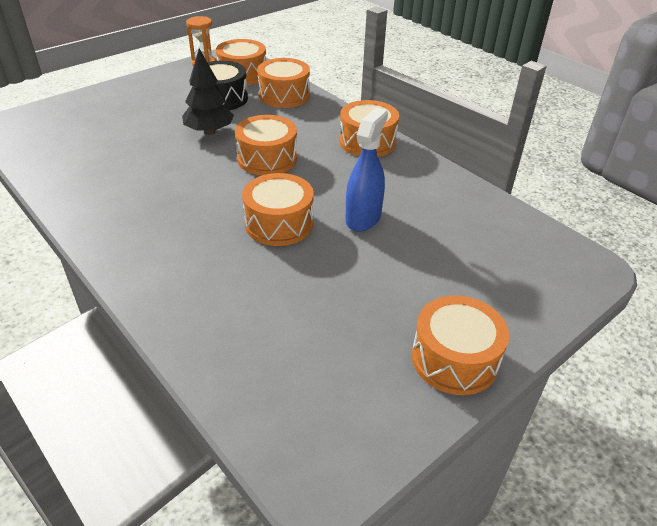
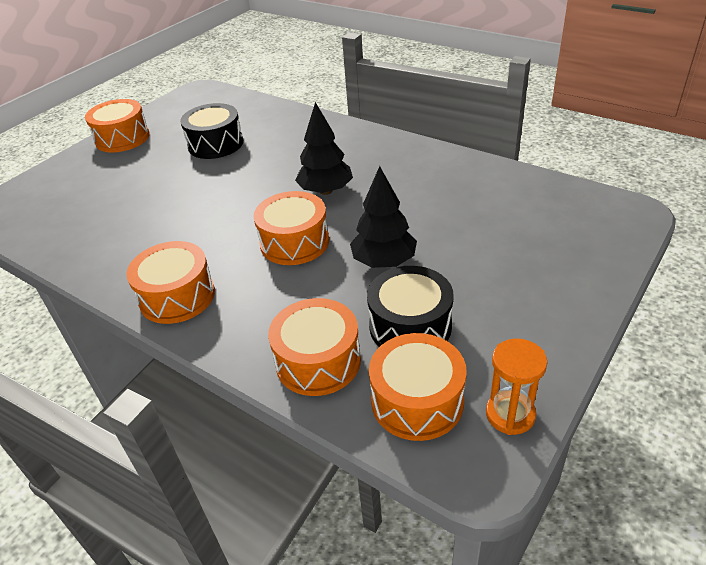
camera: 170 degrees right, 0 degrees up
orange drum [242,173,314,246] -> none
blue spray bottle [345,108,388,232] -> none
none -> black drum [180,103,243,159]
none -> black tree [295,102,353,195]

